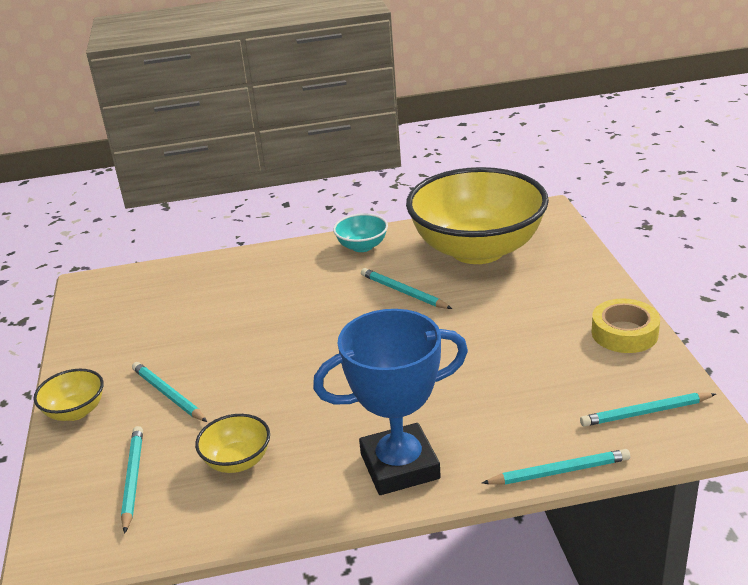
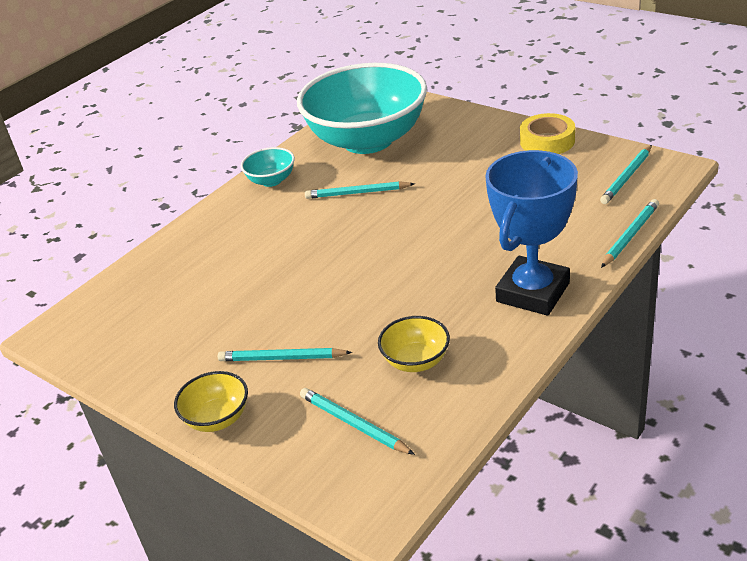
camera: 40 degrees left, 5 degrees up
yellow bowl [406,167,549,264] -> turquoise bowl [297,63,427,154]

